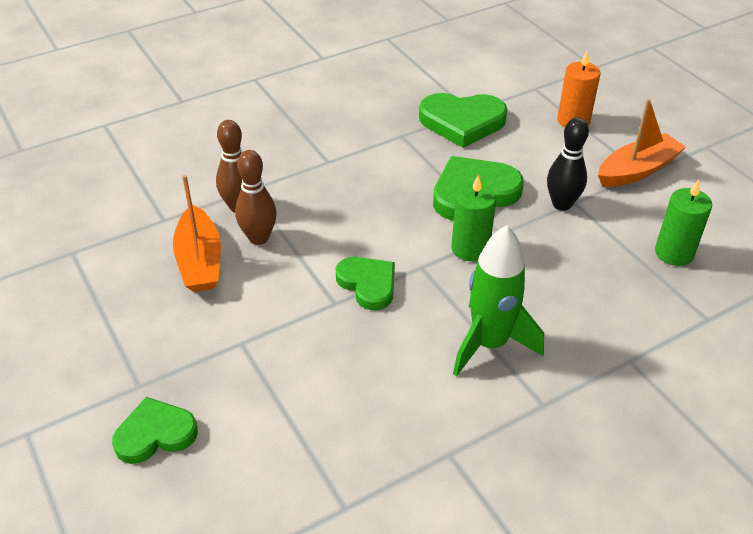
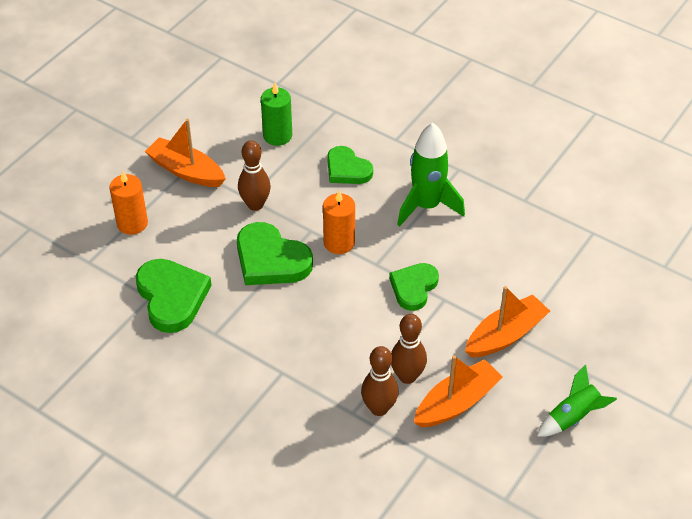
camera: 115 degrees left, 5 degrees up
green heart [112,397,198,464] -> green heart moved to [327,146,373,184]
green candle [451,175,496,261] -> orange candle [323,191,355,254]
black bowling pin [547,117,589,211] -> brown bowling pin [238,140,271,211]
none -> orange boat [465,286,550,357]
none -> green rocket [537,364,617,437]

